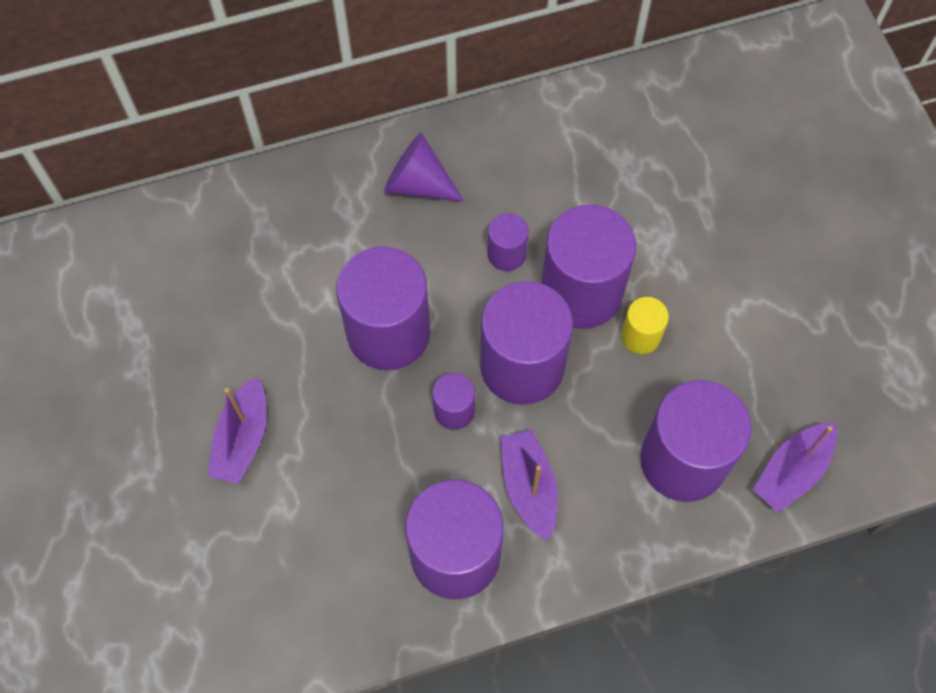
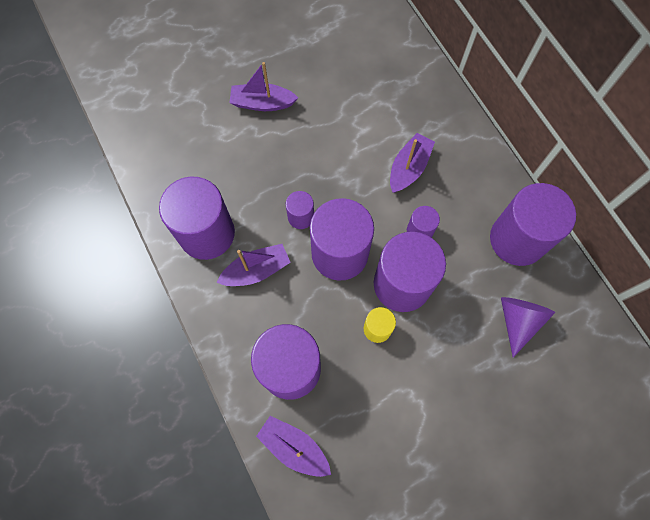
camera: 80 degrees right, 5 degrees up
purple cylinder [336,247,430,370] -> purple cylinder moved to [490,183,576,266]
purple cone [384,133,464,202] -> purple cone moved to [501,297,555,358]
none -> purple boat [390,133,435,193]

